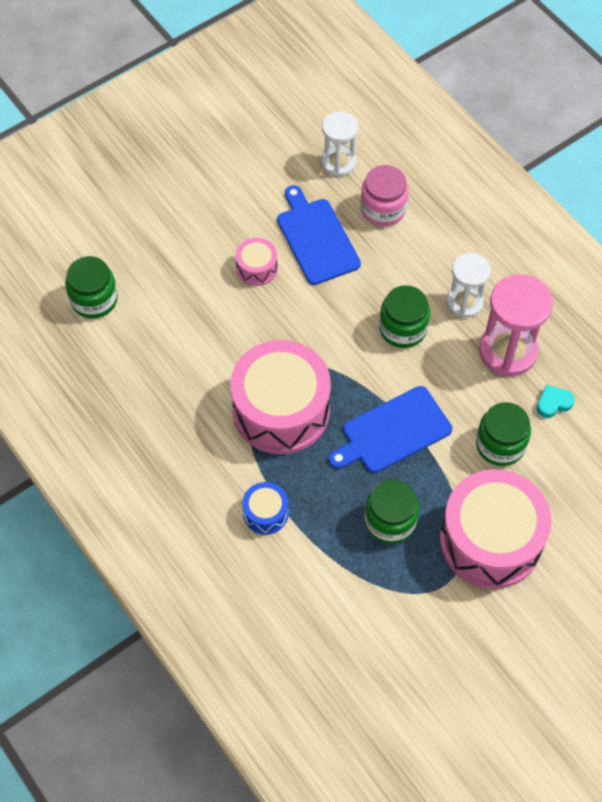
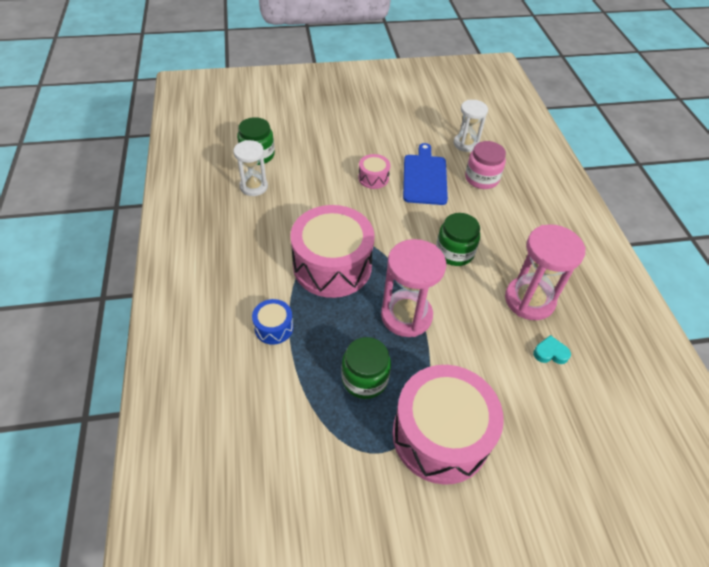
camera: 25 degrees right, 10 degrees down
blue cutting board [329,386,452,473] -> pink hourglass [381,239,446,337]
white hourglass [447,253,491,318] -> white hourglass moved to [233,140,268,196]
green jar [476,402,531,466] -> none

